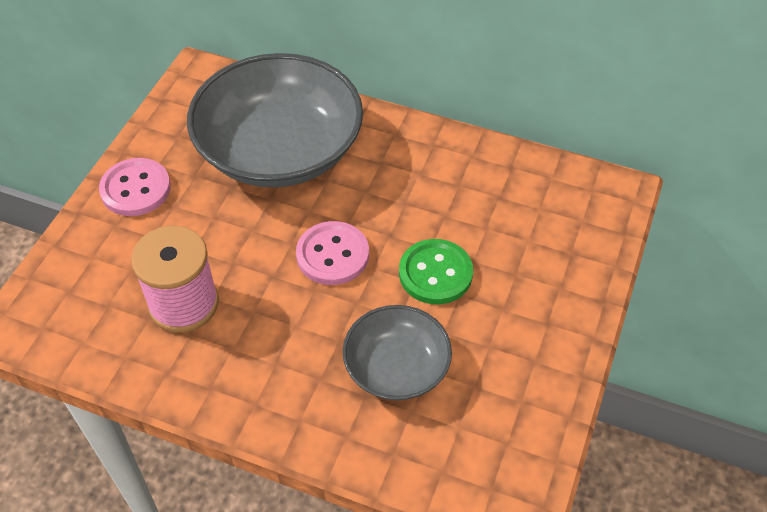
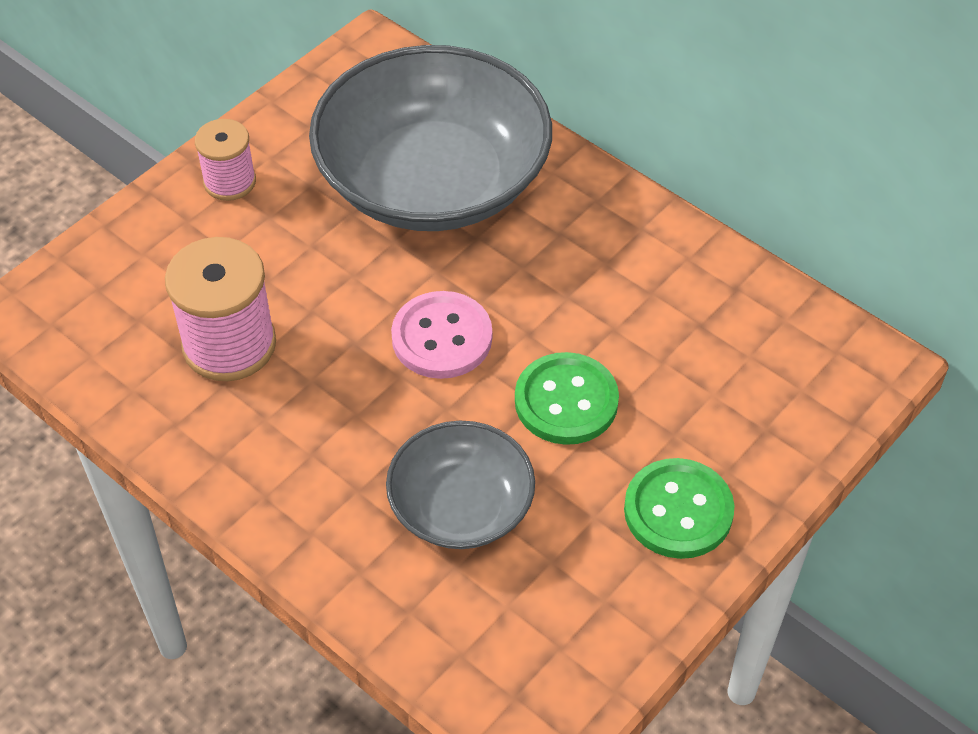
camera: 20 degrees right, 0 degrees up
pink button [99,158,171,216] -> pink spool [195,119,256,201]
none -> green button [624,458,735,559]

